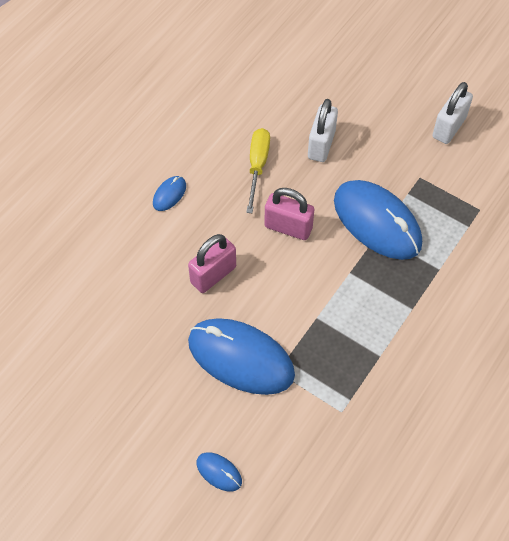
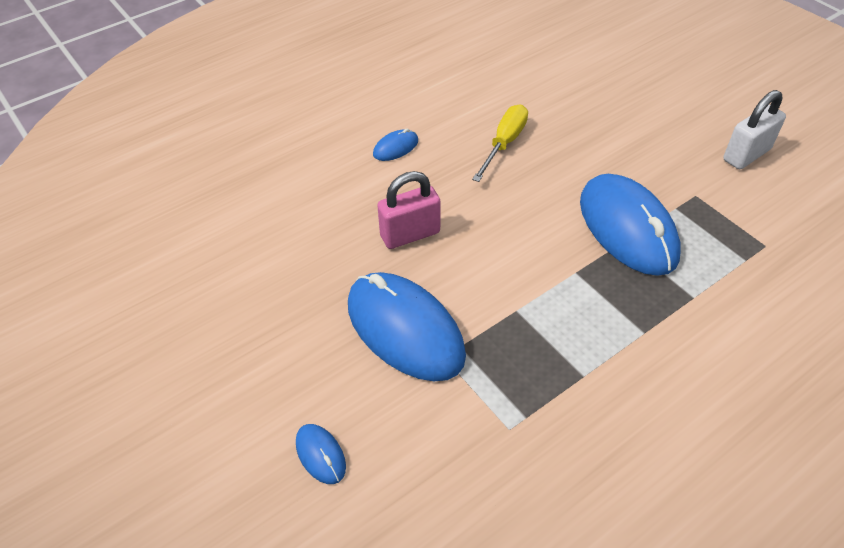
camera: 20 degrees right, 10 degrees down
pink padlock [264,188,314,240] -> none
white padlock [308,99,338,162] -> none

